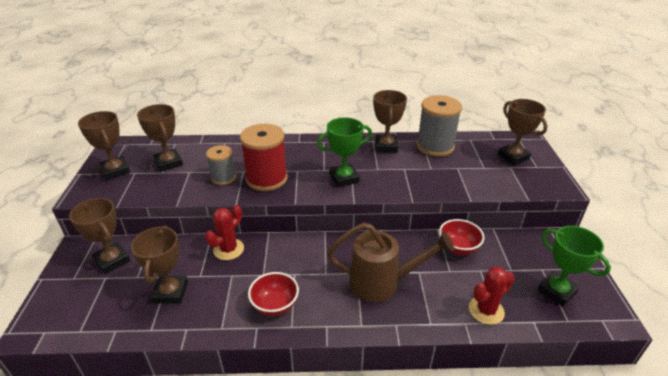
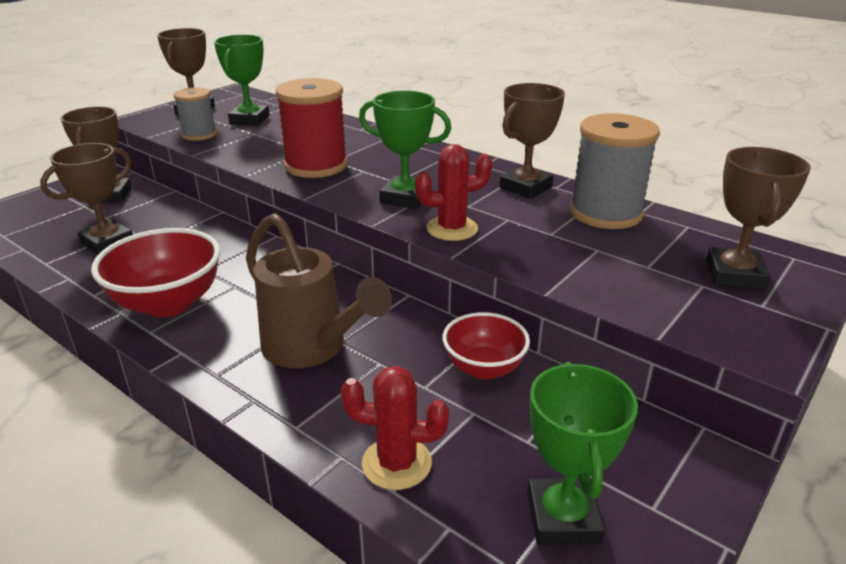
camera: 40 degrees right, 5 degrees down
brown trophy [137,104,183,172] -> green trophy [214,35,270,126]
red cactus [205,205,244,260] -> red cactus moved to [415,144,492,241]
grey spool [206,145,236,185] -> grey spool moved to [174,87,217,141]
red bowl [248,272,299,316] -> red bowl [91,228,221,317], size x1.58

